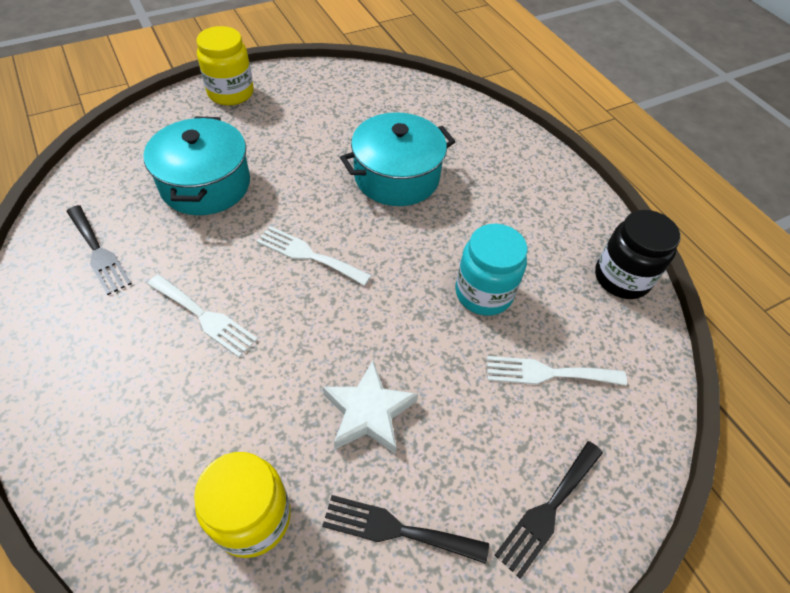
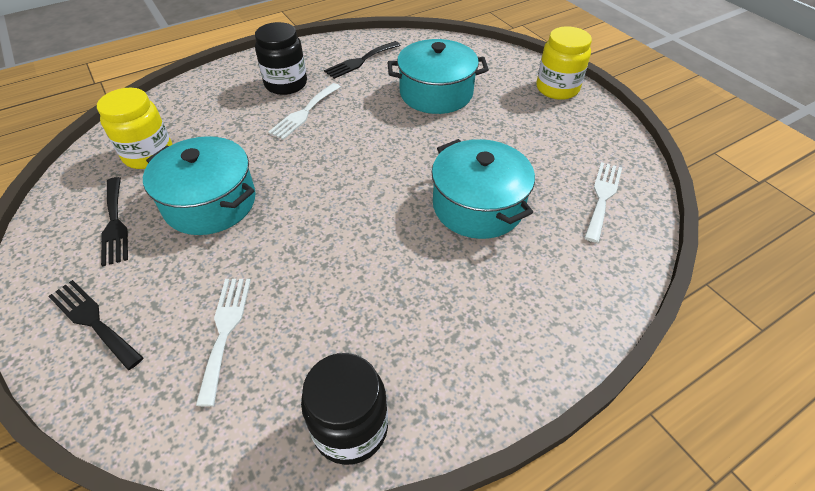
camera: 90 degrees right, 5 degrees down
white fork [257,226,372,286] -> white fork moved to [584,162,622,243]
black fork [322,495,489,564] -> black fork turned 150 degrees clockwise [101,177,128,267]
white star [323,361,418,454] -> turquoise pot [143,136,256,235]
turquoise jar [455,224,527,316] -> none
none -> black jar [255,22,307,95]

